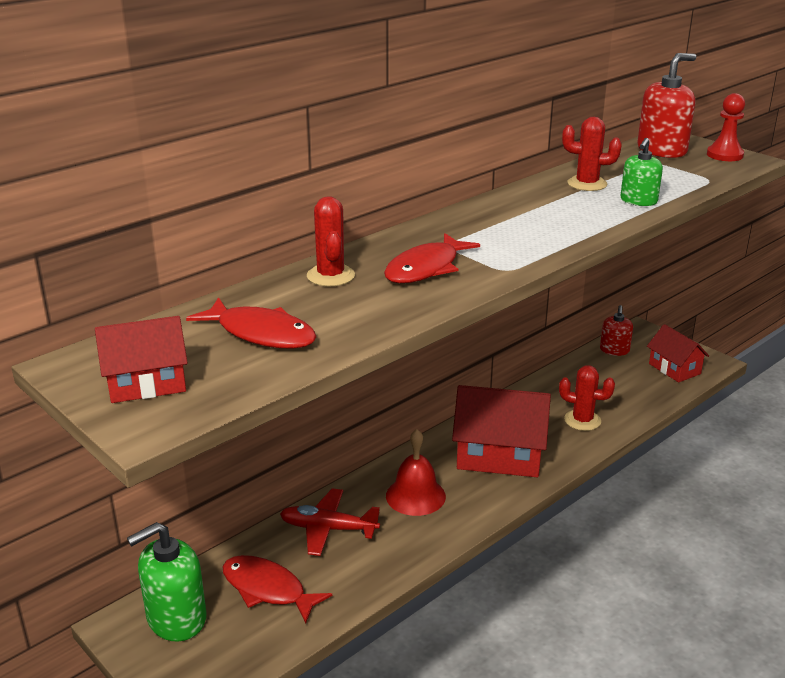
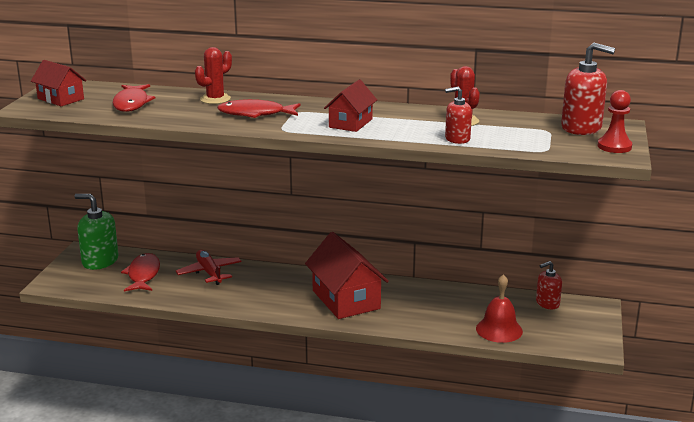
camera: 55 degrees right, 5 degrees down
red bell [386,429,446,516] -> red bell moved to [476,274,523,343]
red cactus [559,365,615,431] -> none
green soap dispenser [620,138,663,206] -> red soap dispenser [445,87,472,144]
red house [647,324,709,382] -> red house moved to [324,79,377,132]

